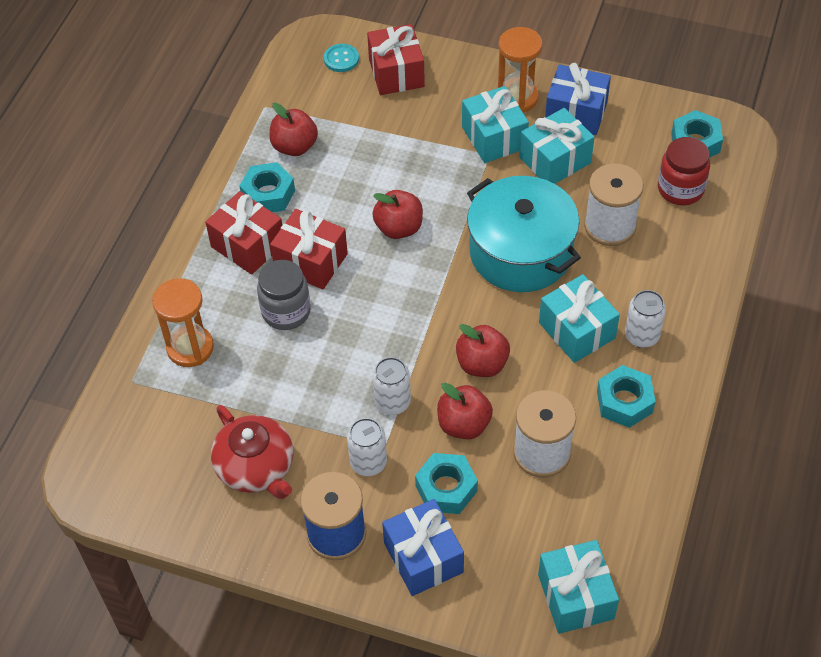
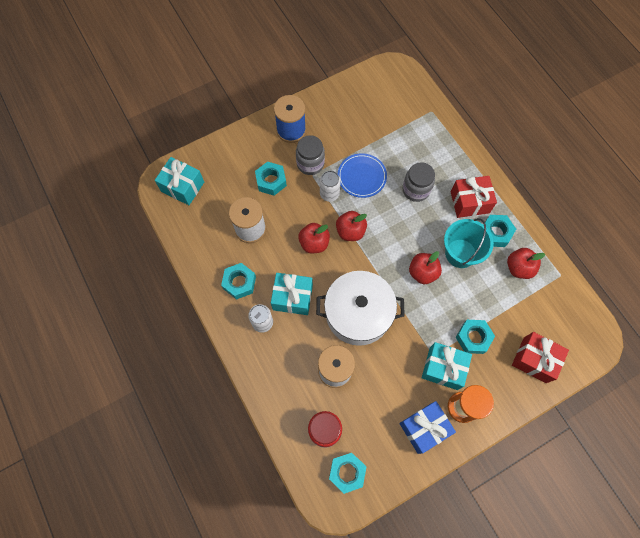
camera: 130 degrees right, 15 degrees up
orange hourglass [152,278,214,367] -> none
red teapot [211,405,293,499] -> none
red gift [270,209,348,289] -> none
turquoise button [324,44,359,72] -> none
white can [347,418,387,476] -> grey jar [296,135,325,175]
blue gift [382,499,464,596] -> none
red apple [437,383,493,439] -> red apple moved to [336,211,367,241]
turquoise pot [467,176,581,292] -> white pot [316,271,405,346]
turquoise gift [520,108,594,184] -> none
none -> blue plate [338,153,387,198]
none -> turquoise bucket [444,218,494,268]
none -> turquoise nut [456,320,495,354]

